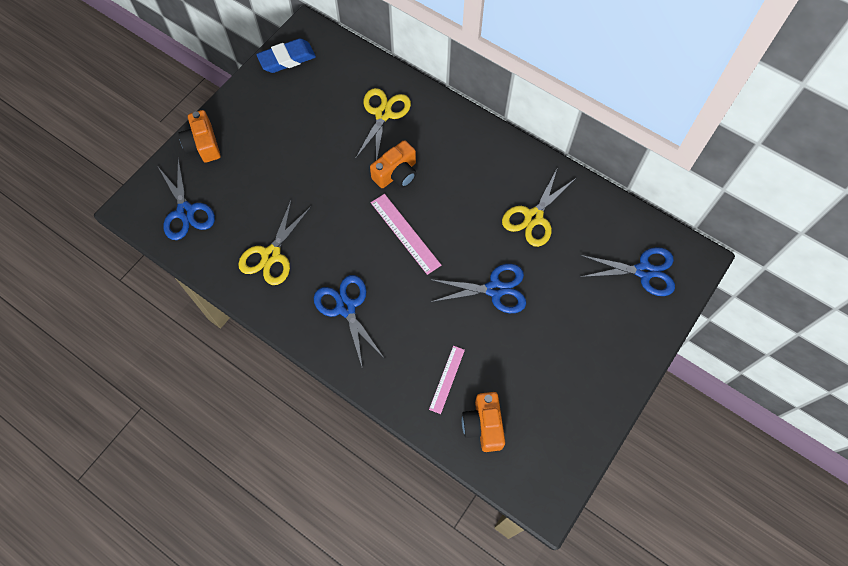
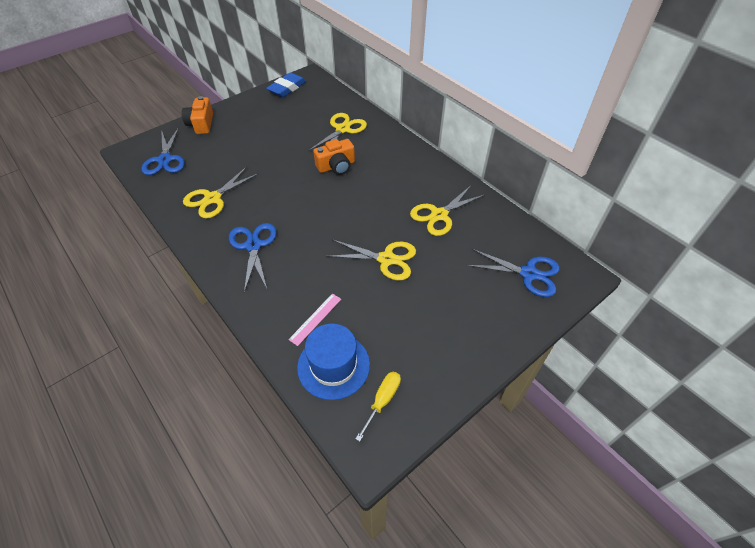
camera: 15 degrees right, 15 degrees down
blue eraser [256,38,316,73] -> blue eraser turned 45 degrees counterclockwise [266,73,306,97]
pink ruler [371,194,441,275] -> none
blue scissors [429,264,526,313] -> yellow scissors [326,239,416,281]
orange camera [462,392,505,452] -> blue hat [297,324,370,400]
none -> yellow screwdriver [355,372,401,442]

